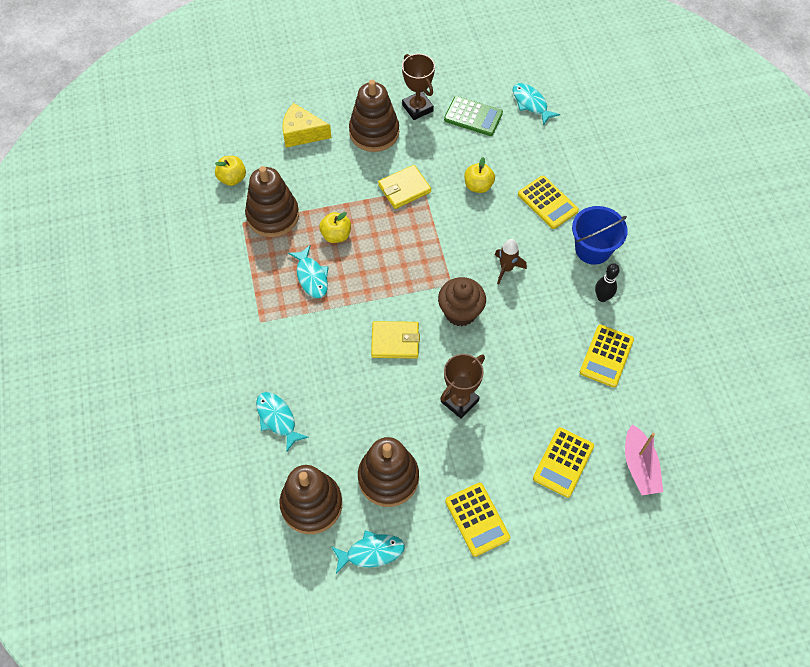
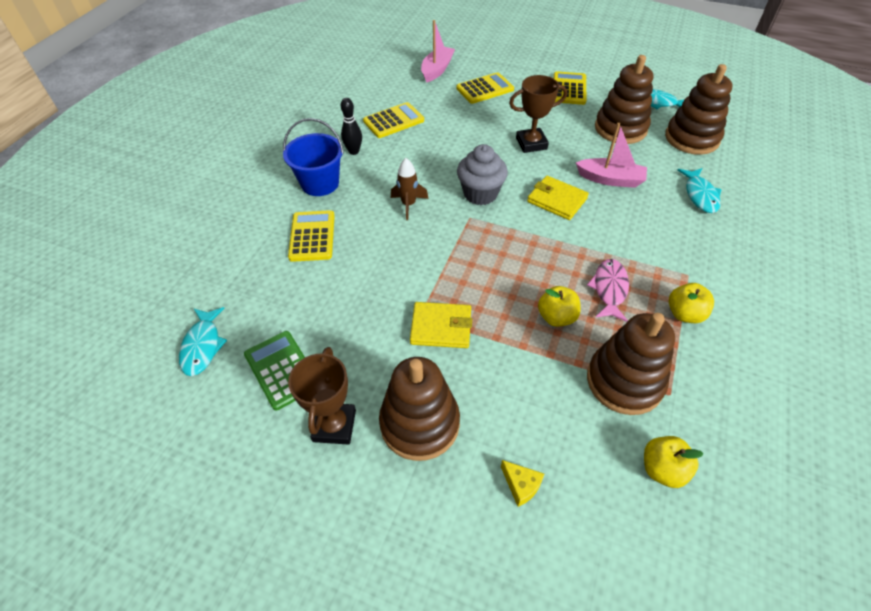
camera: 145 degrees left, 10 degrees down
yellow cheese [282,103,332,148] -> yellow cheese [501,460,544,507], size x0.54
turquoise fish [288,245,329,298] -> pink fish [587,259,629,322]
brown cupcake [438,277,486,326] -> grey cupcake [457,144,508,205]
yellow apple [464,157,495,193] -> yellow apple moved to [669,283,714,323]
none -> pink boat [576,123,647,188]

